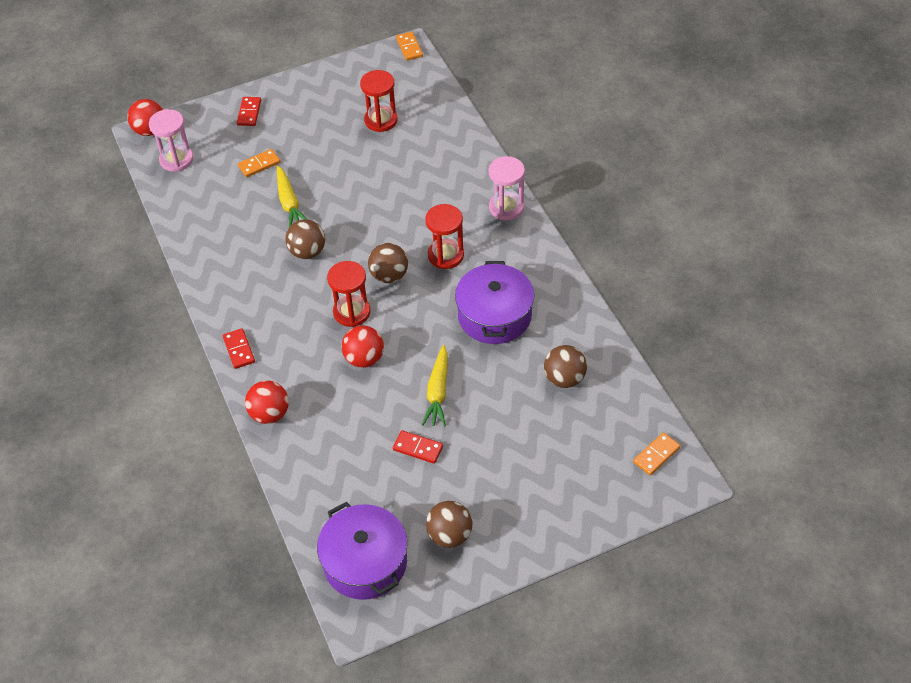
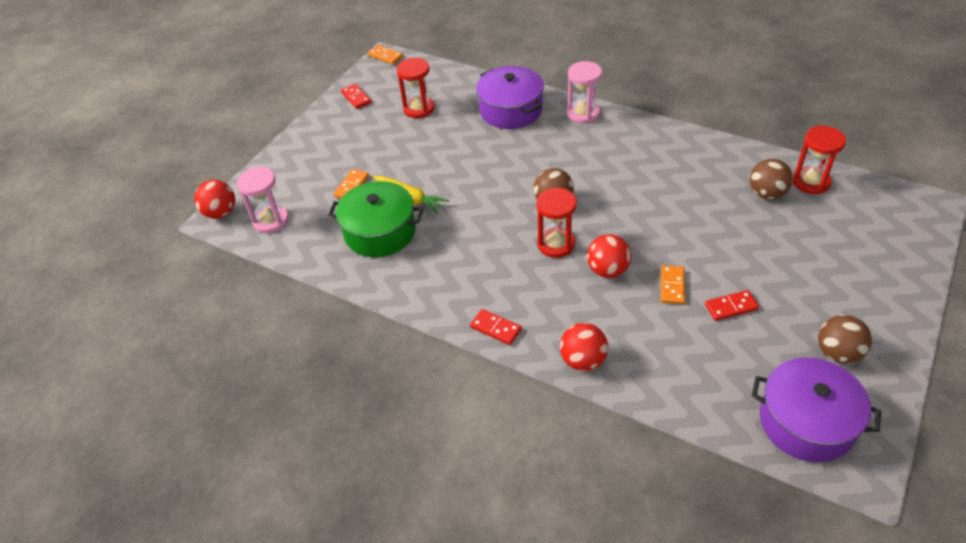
camera: 35 degrees left, 5 degrees down
red domino [237,97,261,126] -> red domino moved to [341,84,372,109]
brown ball [285,219,325,259] -> none
yellow carrot [422,345,448,427] -> none
red hourglass [425,204,464,269] -> red hourglass moved to [793,126,846,194]
purple pot [455,261,534,344] -> purple pot moved to [476,66,544,129]
orange domino [633,432,680,475] -> orange domino moved to [661,265,685,304]
none -> green pot [328,181,423,257]

